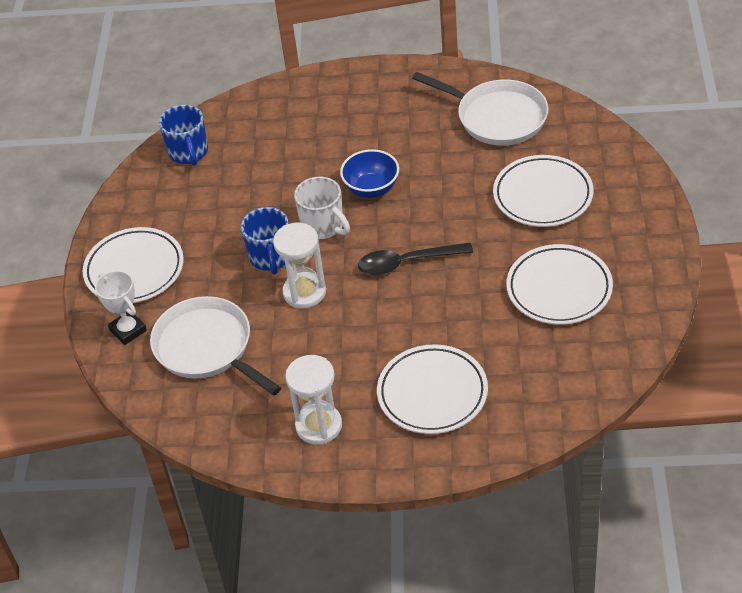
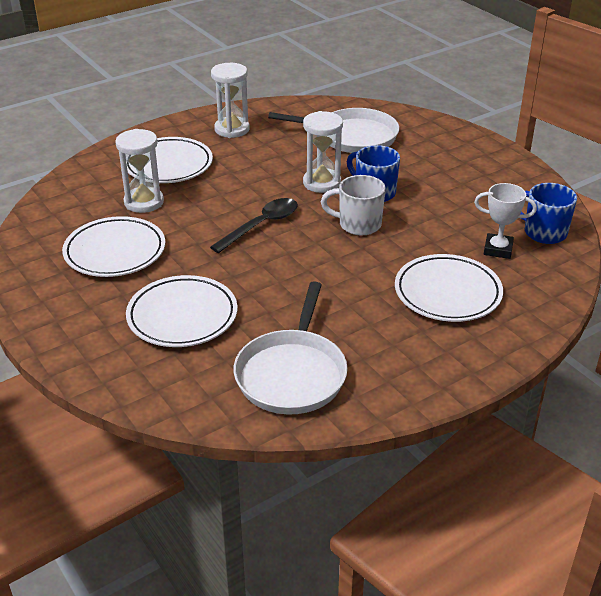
camera: 140 degrees right, 10 degrees down
white plate [83,227,184,303] -> white plate moved to [395,254,503,322]
white trophy [95,271,147,345] -> white trophy moved to [474,183,537,259]
blue bowl [340,149,399,198] -> none
white pan [412,72,548,146] -> white pan turned 75 degrees counterclockwise [234,281,348,415]
none -> white hourglass [115,129,164,213]

